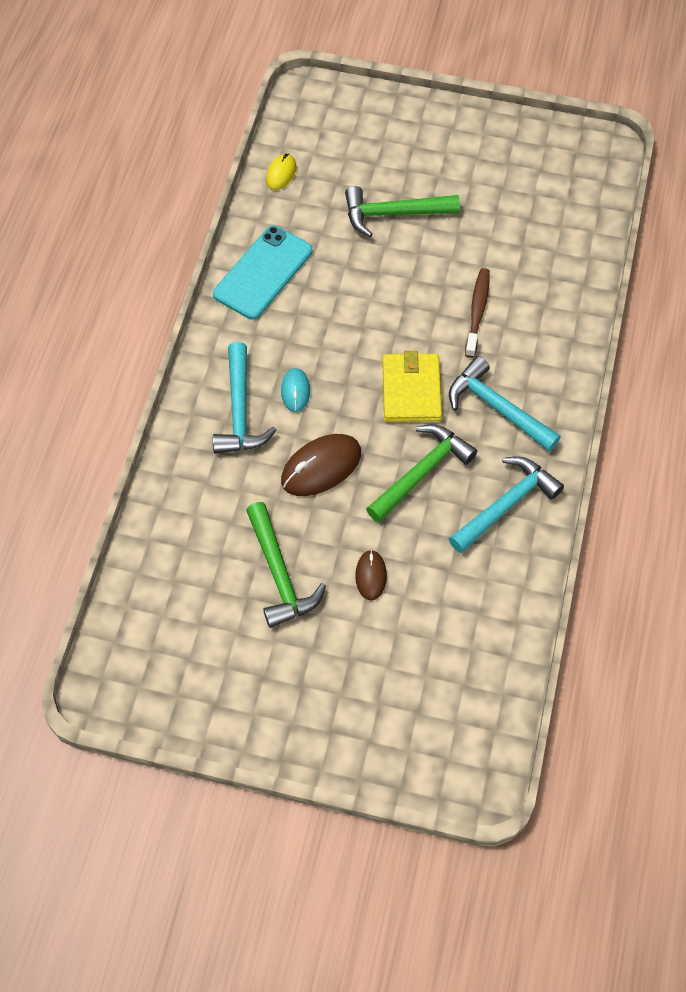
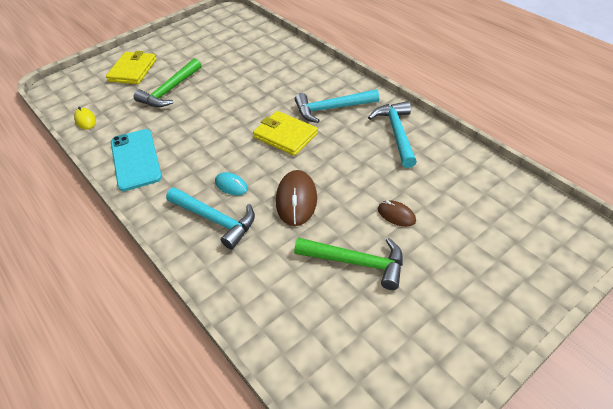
camera: 50 degrees left, 15 degrees down
green hammer [366,424,477,522] -> none
brown toothbrush [465,268,490,358] -> none
none -> yellow wallet [106,51,156,84]

